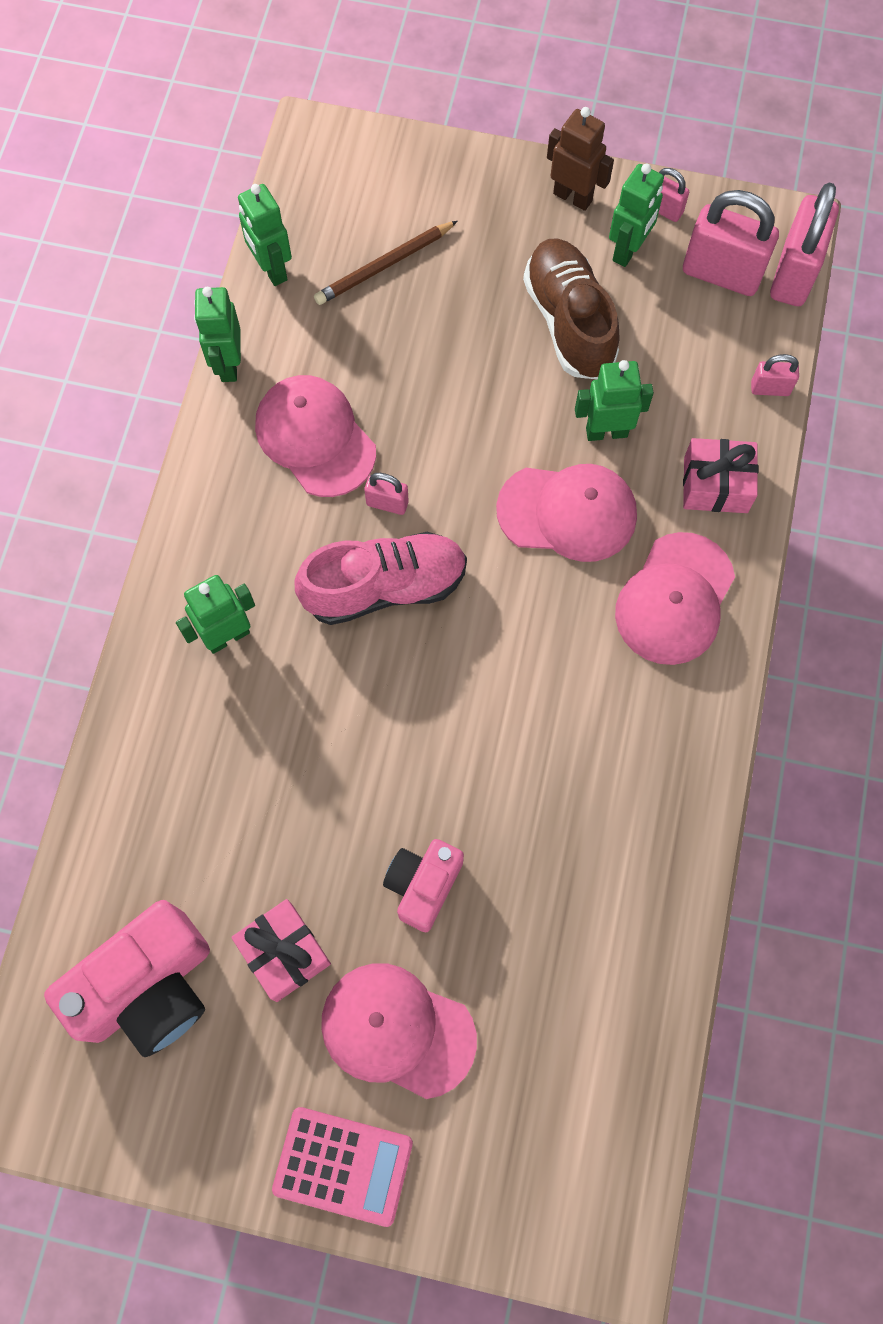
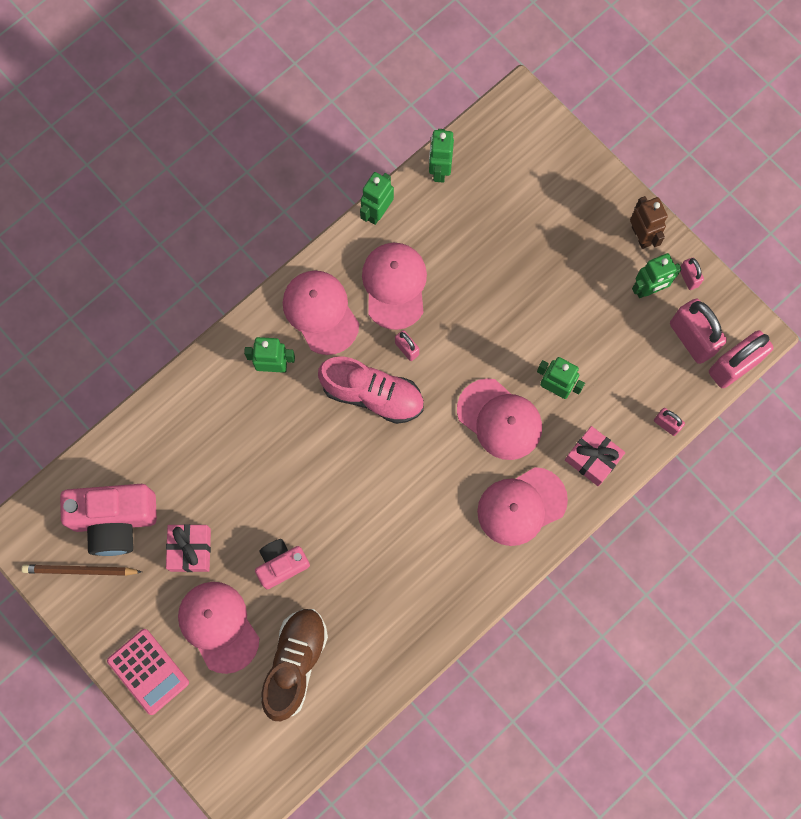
camera: 35 degrees right, 5 degrees up
brown pencil [314,221,458,305] -> brown pencil moved to [21,564,142,576]
brown shoe [523,238,619,380] -> brown shoe moved to [261,609,328,721]
none -> pink cap [283,270,359,355]

